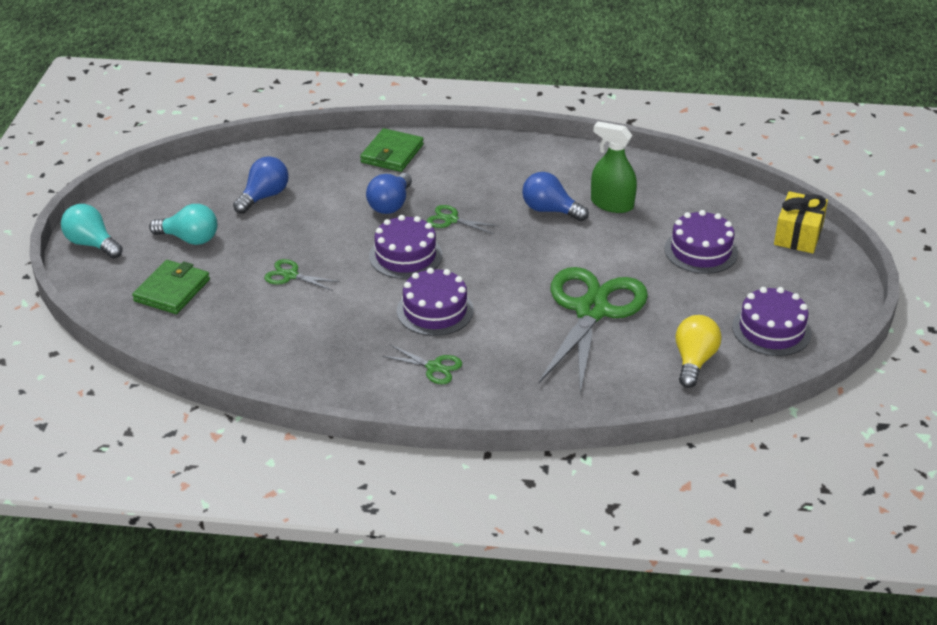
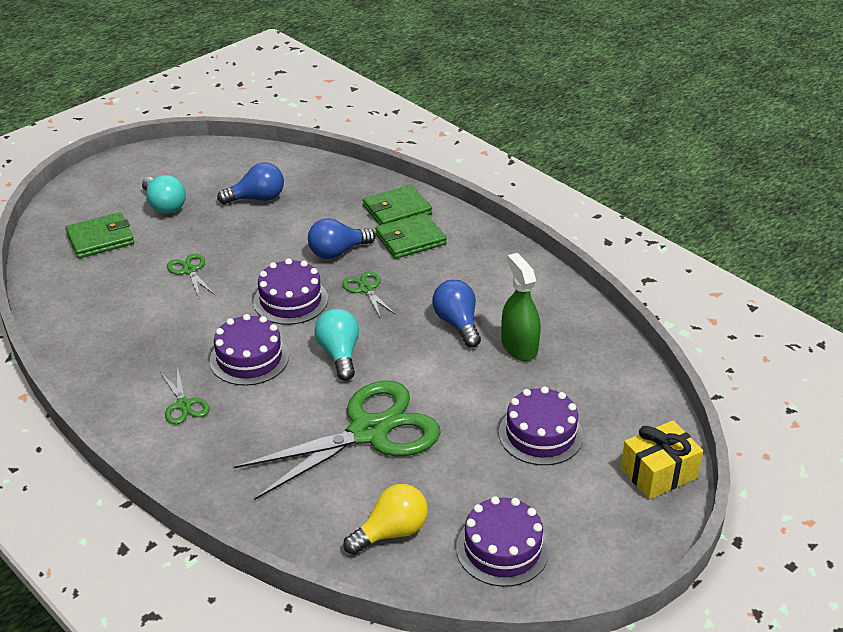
camera: 40 degrees right, 0 degrees up
turquoise light bulb [61,204,123,258] -> turquoise light bulb moved to [314,309,359,381]
none -> green wallet [375,213,447,259]

